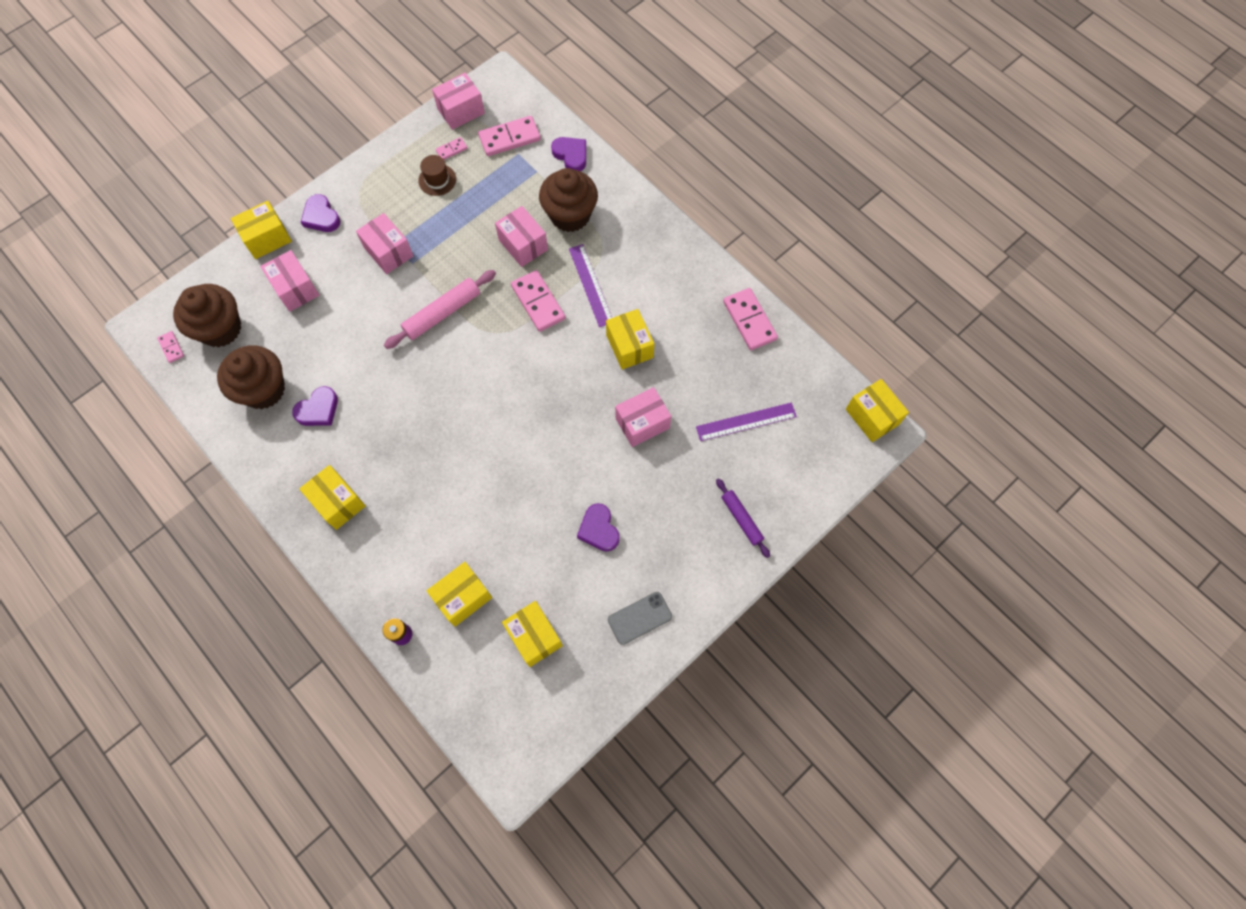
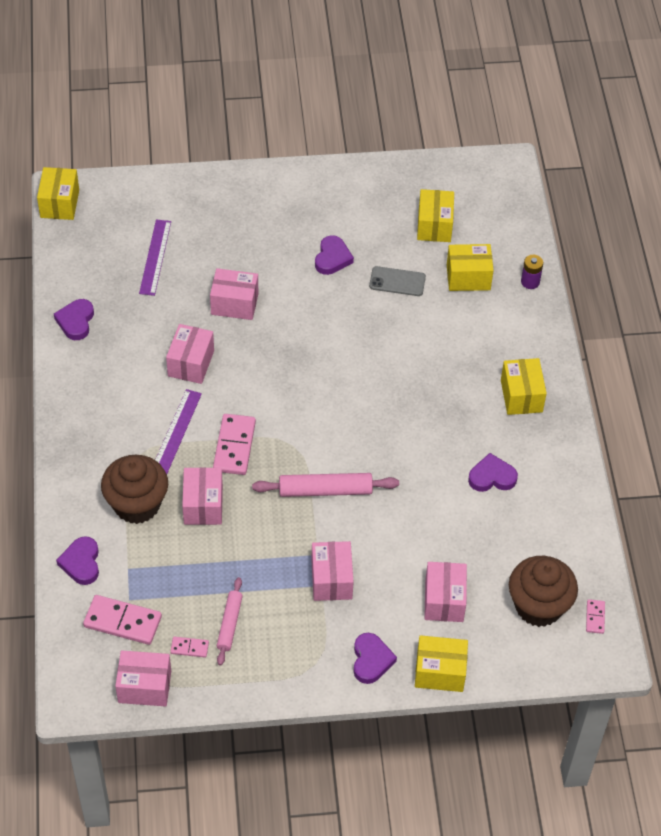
camera: 145 degrees left, 15 degrees down
brown cupcake [217,345,285,409] -> none
brown hat [418,155,456,196] -> pink rolling pin [217,577,243,665]
yellow box [606,309,654,370] -> pink box [166,324,214,384]
grey phone [608,592,672,645] -> grey phone moved to [369,266,426,296]
purple ruler [696,403,797,441] -> purple ruler turned 75 degrees clockwise [139,220,171,296]
purple rolling pin [716,478,770,558] -> none
pink domino [723,288,778,350] -> purple heart [54,299,94,340]

